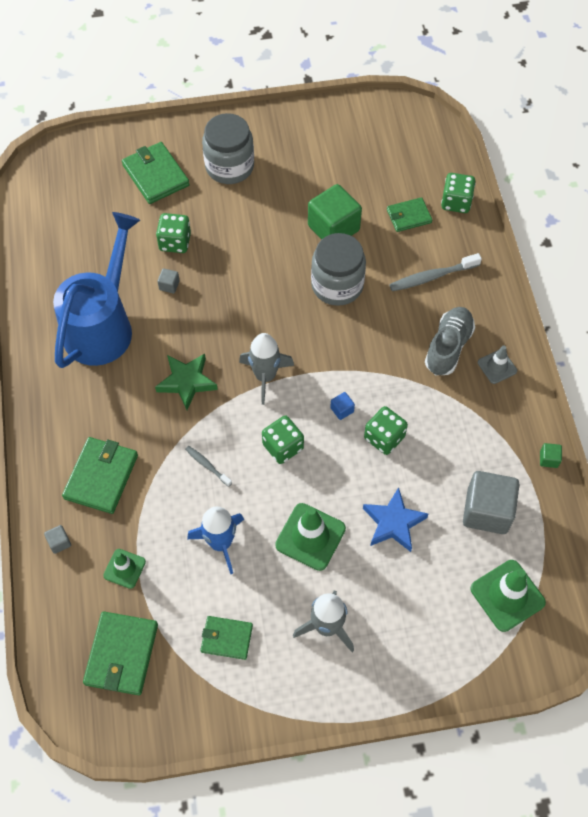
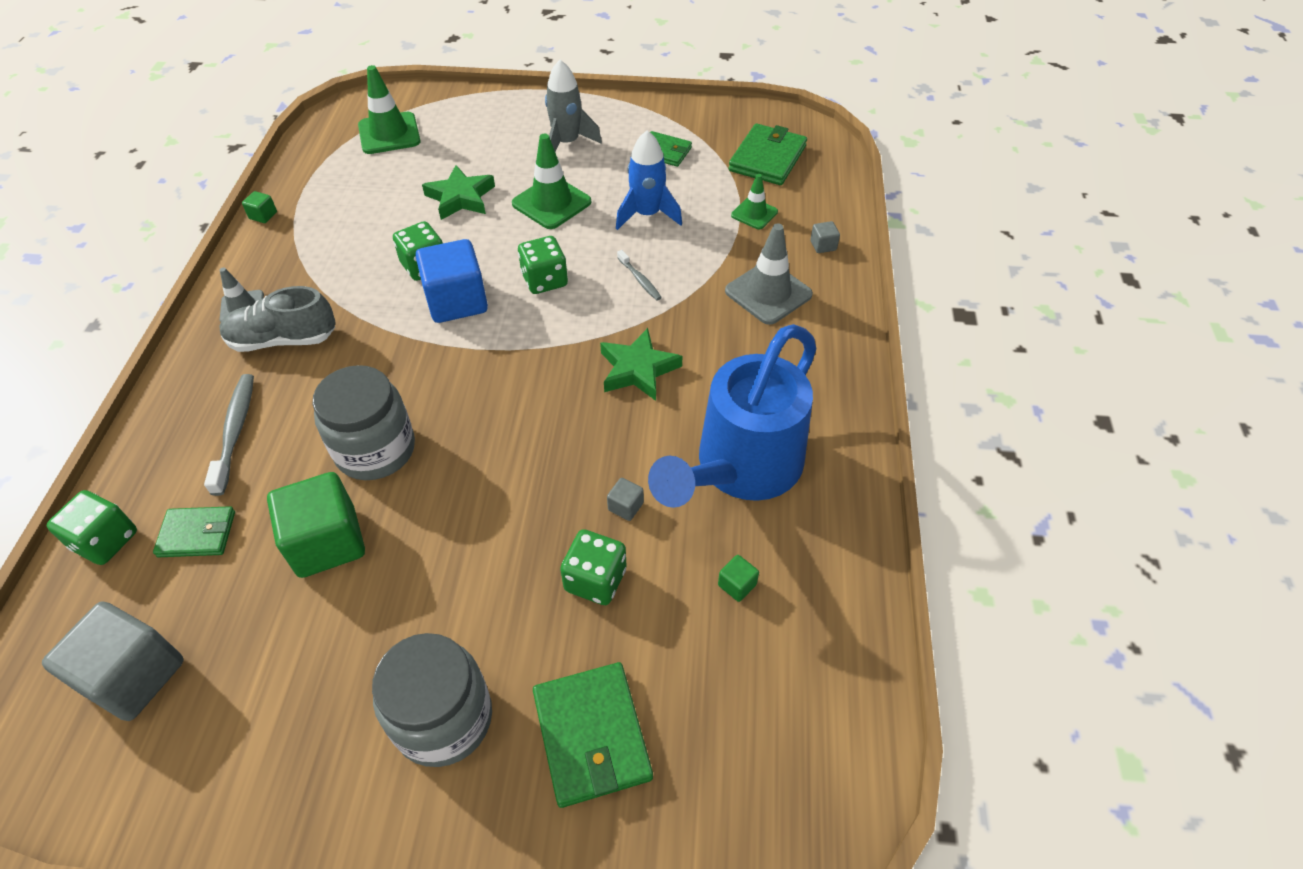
camera: 165 degrees left, 10 degrees down
green wallet [62,437,138,514] -> grey traffic cone [725,224,813,325]
grey rocket [239,333,294,405] -> none
blue cube [330,392,355,420] -> blue cube [415,239,488,323], size x2.40
blue star [363,487,428,552] -> green star [422,165,495,220]
grey toothbrush [389,253,482,291] -> grey toothbrush turned 90 degrees counterclockwise [204,374,254,496]
grey shoe [425,307,475,375] -> grey shoe turned 45 degrees clockwise [219,286,336,352]
grey cube [463,471,520,534] -> grey cube moved to [42,601,184,721]
none -> green cube [718,555,759,602]

